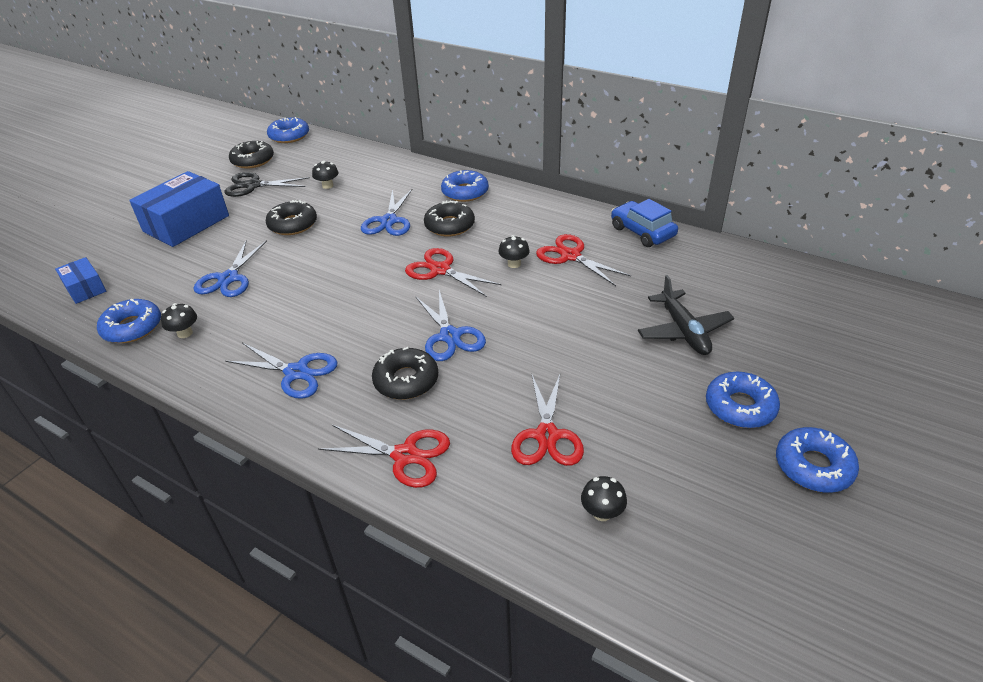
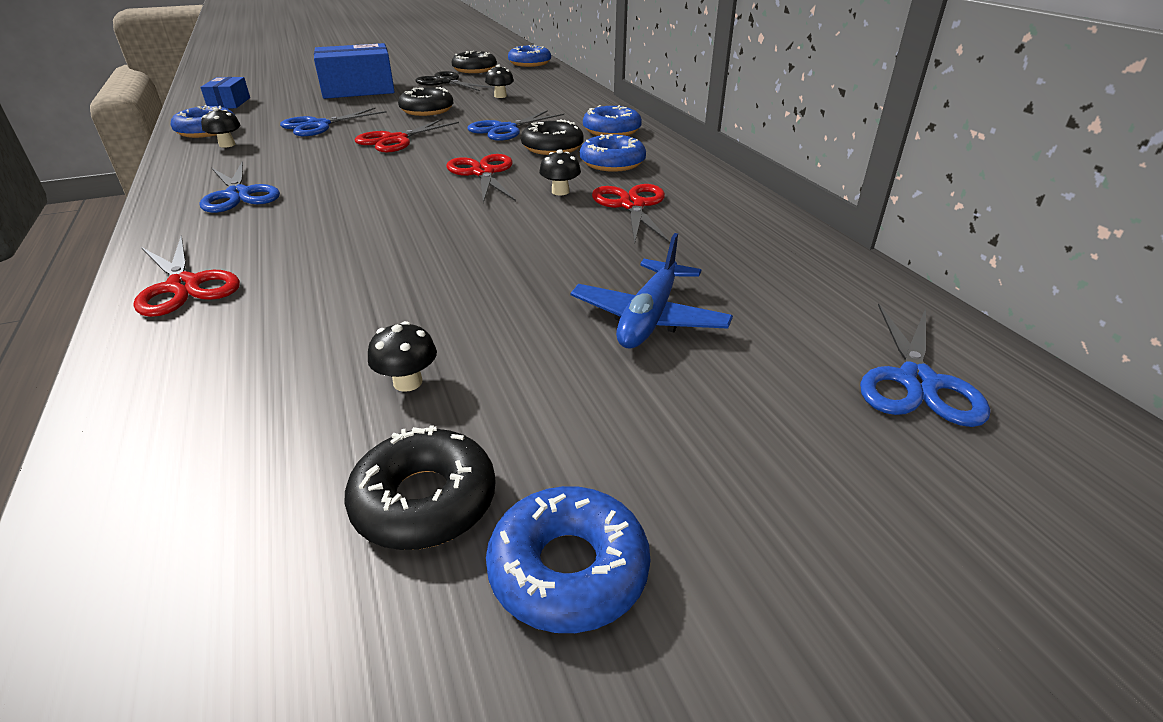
camera: 35 degrees right, 5 degrees down
black donut [372,347,438,400] -> black donut moved to [344,425,496,550]
blue scissors [415,290,486,361] -> blue scissors moved to [860,303,990,427]
red scissors [511,374,584,466] -> red scissors moved to [355,119,459,152]
black mushroom [581,476,627,521] -> black mushroom moved to [368,321,437,392]
blue car [611,199,678,247] -> none
black plane [638,275,734,355] -> blue plane [570,233,733,348]
blue donut [706,372,780,428] -> blue donut moved to [580,134,646,172]

